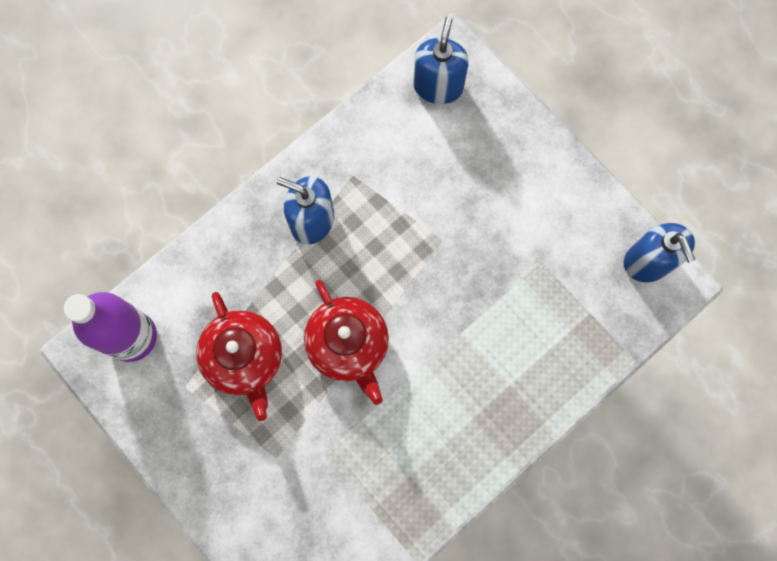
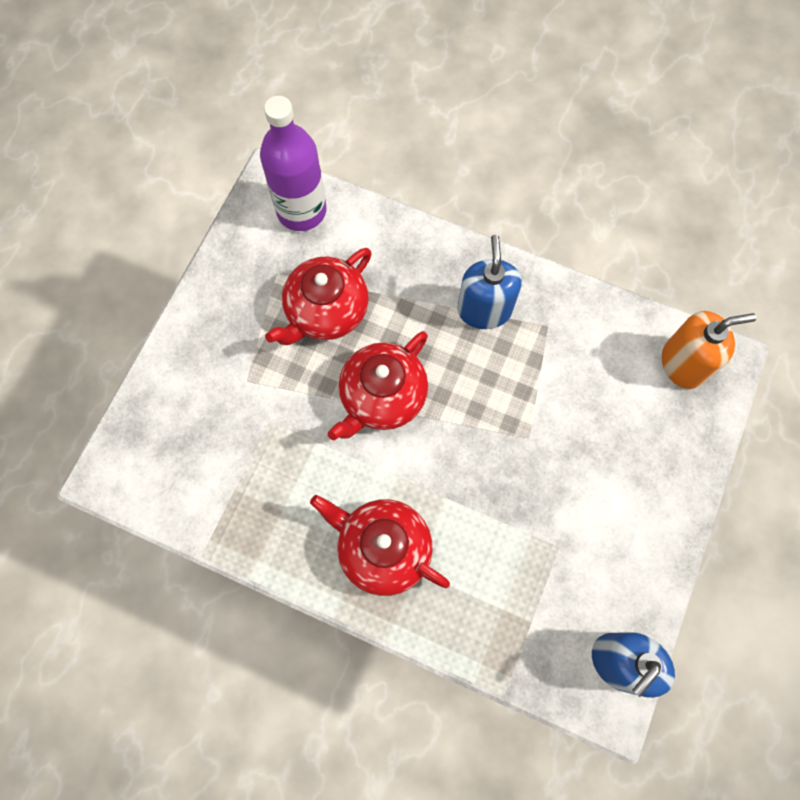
camera: 65 degrees right, 5 degrees down
blue soap dispenser [413,16,469,104] -> orange soap dispenser [662,311,756,389]
none -> red teapot [310,495,450,596]

